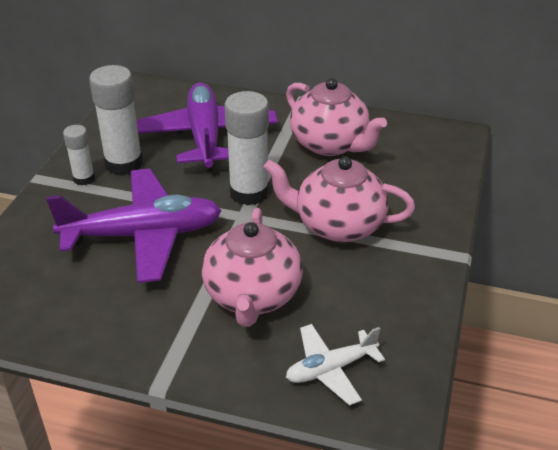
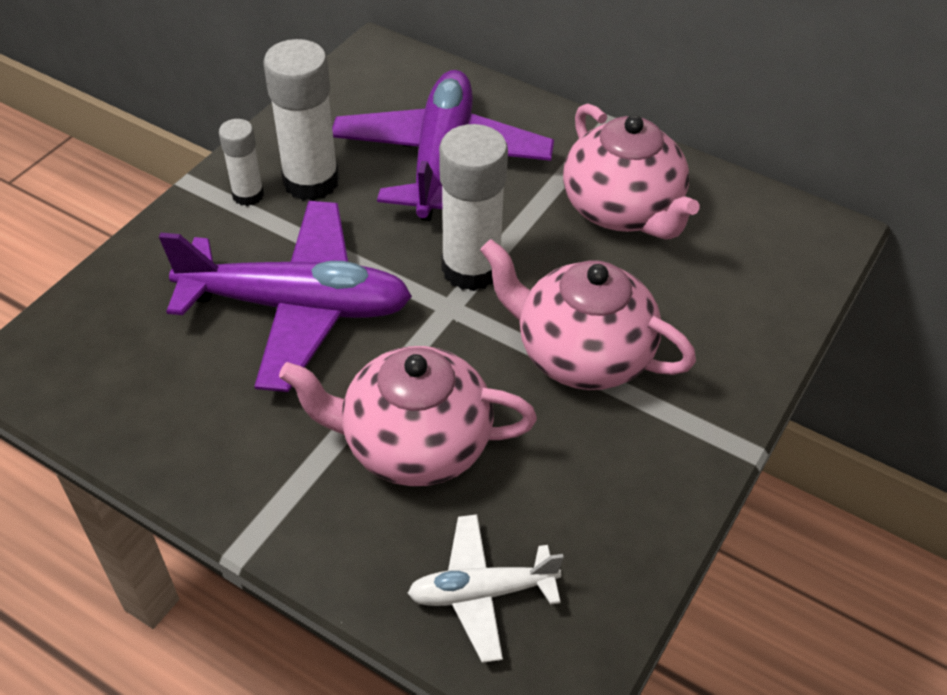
camera: 15 degrees right, 10 degrees up
pink teapot [202,208,303,327] -> pink teapot turned 75 degrees clockwise [279,346,537,486]

